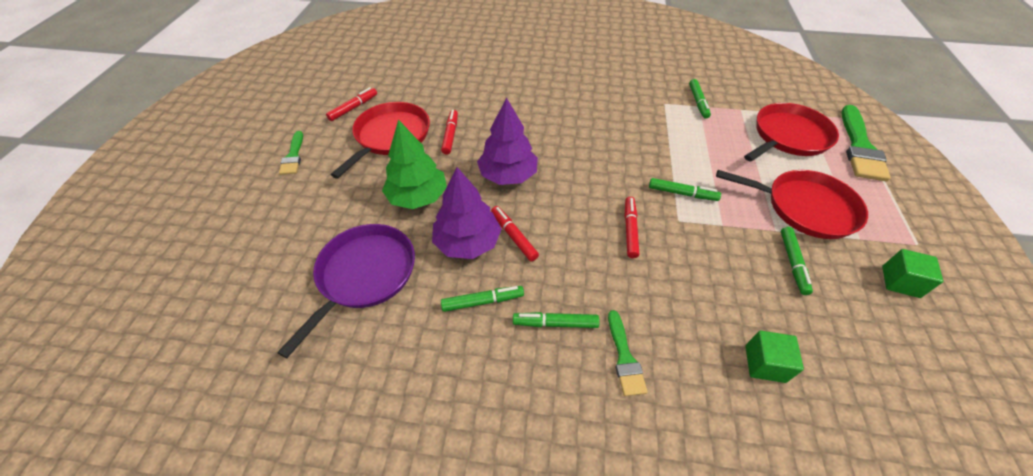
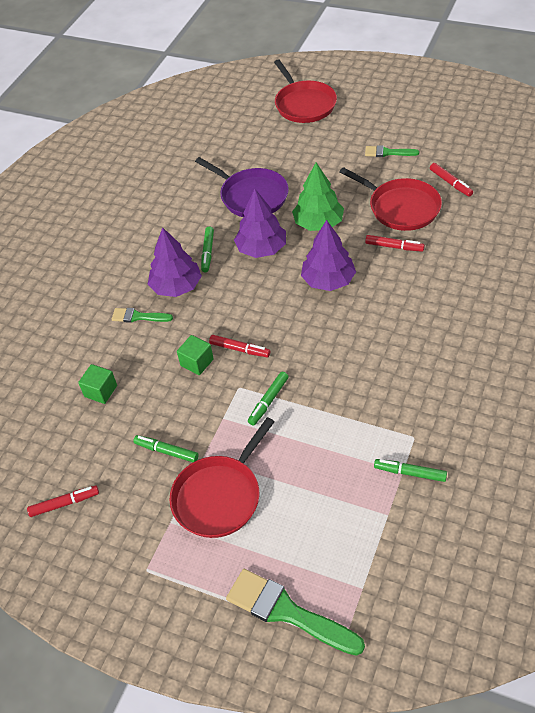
camera: 110 degrees right, 0 degrees up
red marker [491,206,539,261] -> red marker moved to [27,485,99,517]
green marker [513,312,600,328] -> purple tree [148,227,202,297]
red pan [744,103,839,162] -> red pan moved to [274,59,337,123]
green cube [882,249,943,298] -> green cube moved to [177,335,214,375]

